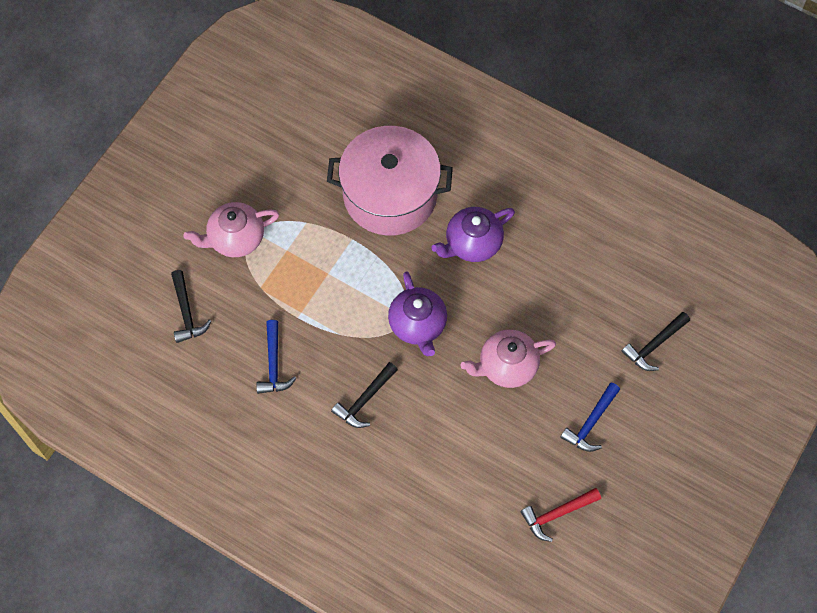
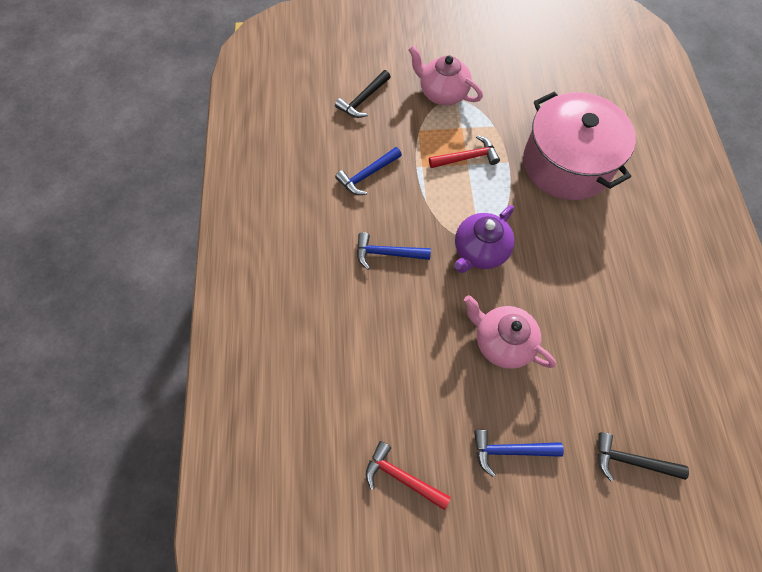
camera: 55 degrees right, 0 degrees up
black hammer [331,362,398,428] -> blue hammer [357,232,431,270]
purple teapot [431,207,515,262] -> none
none -> red hammer [429,135,500,168]

